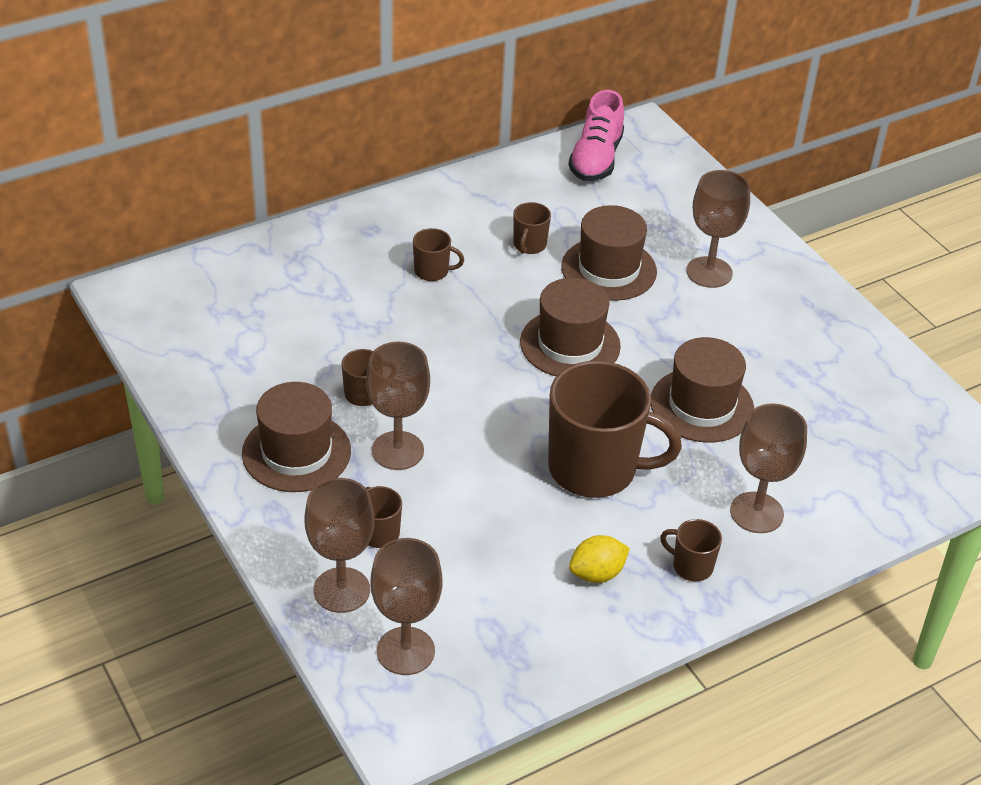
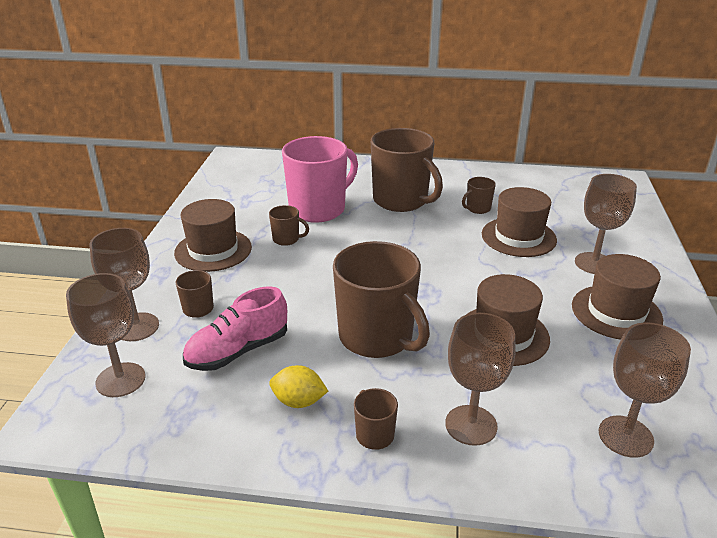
camera: 40 degrees right, 10 degrees down
brown goblet [366,342,430,470] -> brown goblet moved to [599,323,691,458]
brown mug [413,228,464,281] -> brown mug [371,128,443,212], size x2.28
brown hat [520,278,621,376] -> brown hat moved to [572,254,663,340]
pink shoe [568,90,624,181] -> pink shoe moved to [183,286,287,371]
none -> pink mug [282,136,358,223]

